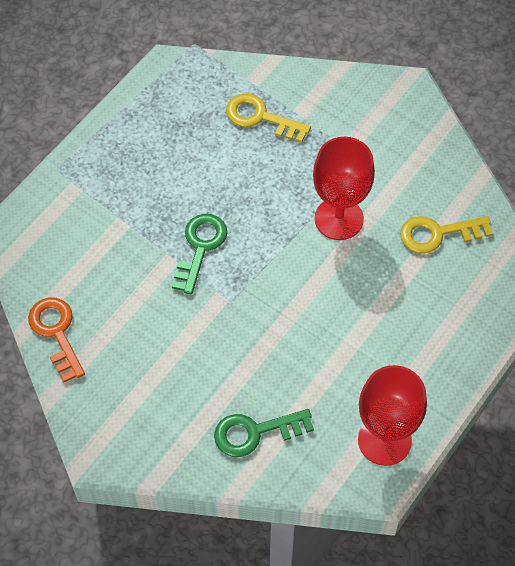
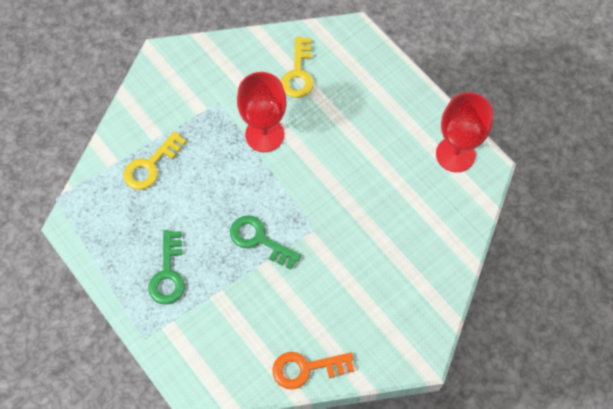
camera: 75 degrees left, 5 degrees up
green key [214,409,314,457] -> green key moved to [148,230,185,305]

